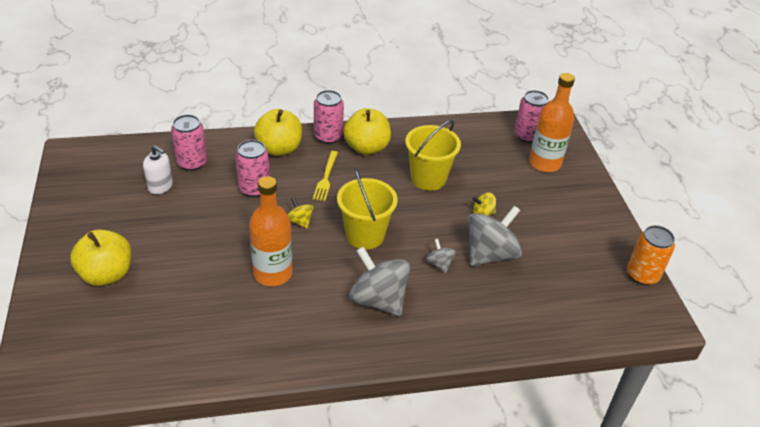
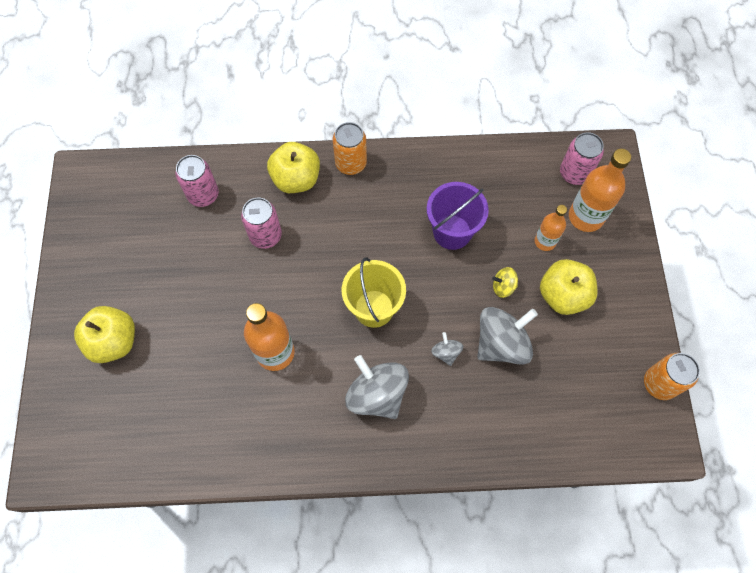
camera: 10 degrees right, 25 degrees up
white soap dispenser [143,145,173,194] -> none
yellow spinning top [288,198,313,229] -> none
yellow fork [313,151,338,201] -> none
pink can [314,90,344,144] -> orange can [333,122,367,175]
yellow apple [343,108,391,155] -> yellow apple moved to [540,259,598,315]
yellow bucket [405,120,461,191] -> purple bucket [427,182,489,250]
none -> orange bottle [535,205,567,251]

